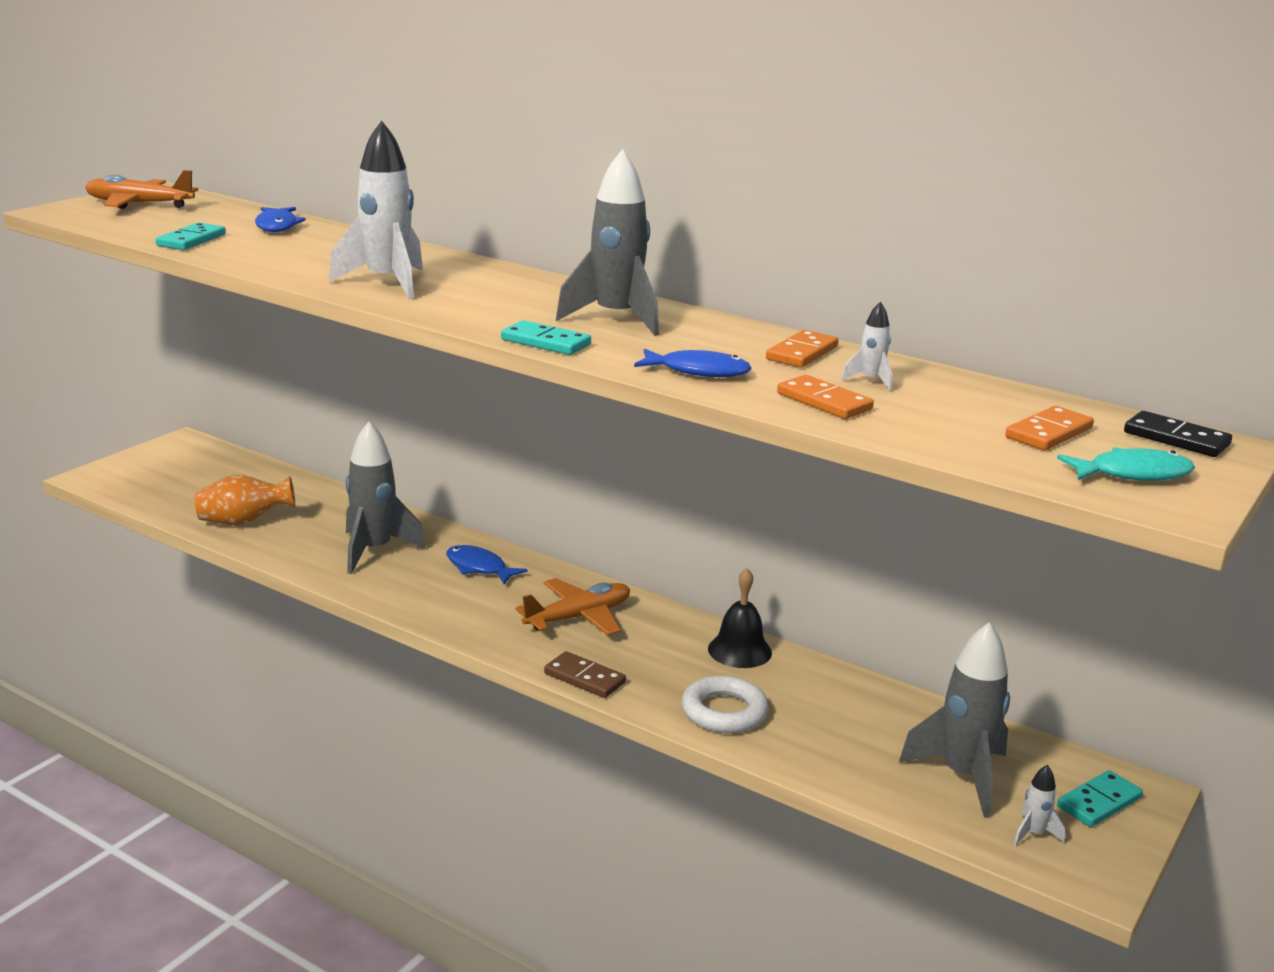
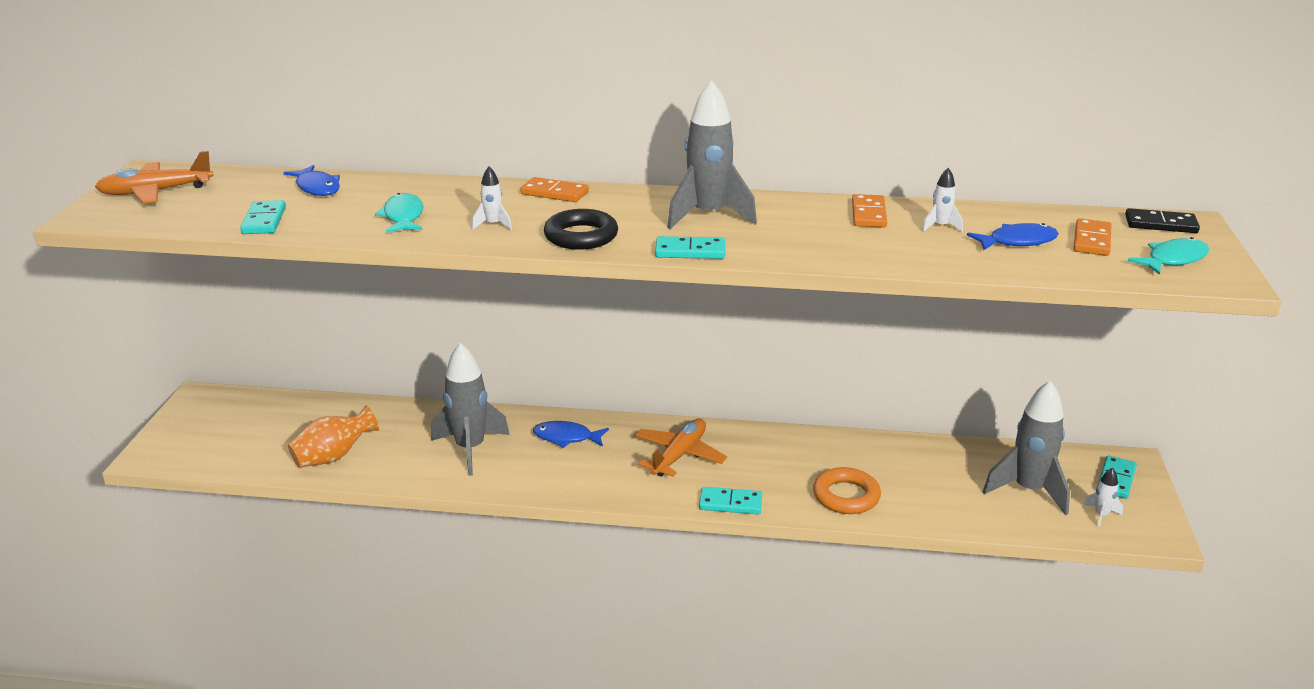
camera: 25 degrees left, 5 degrees up
white rocket [329,121,423,299] -> white rocket [472,166,512,230], size x0.44
brown domino [544,651,626,698] -> turquoise domino [699,487,762,514]
blue fish [634,349,752,377] -> blue fish moved to [967,223,1059,250]
white ring [682,675,769,733] -> orange ring [813,467,881,514]
black bell [708,568,772,668] -> none
orange domino [777,375,874,419] -> orange domino moved to [520,177,589,202]
none -> turquoise fish [375,193,423,233]
none -> black ring [544,209,618,250]

